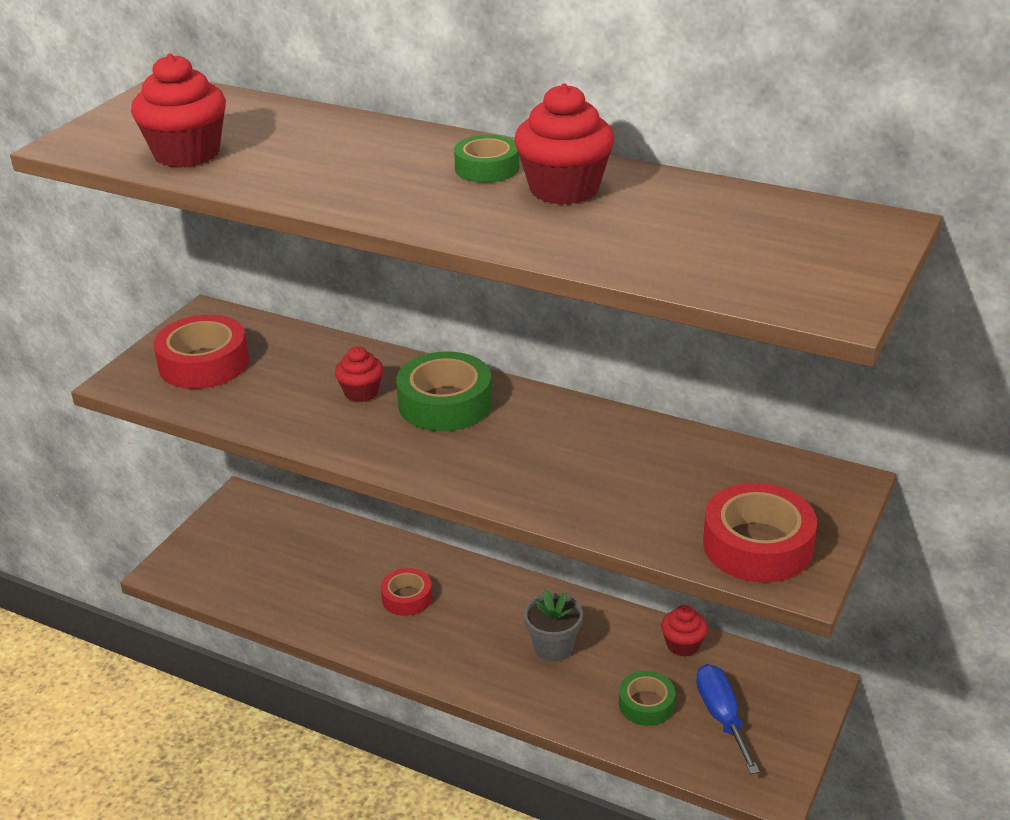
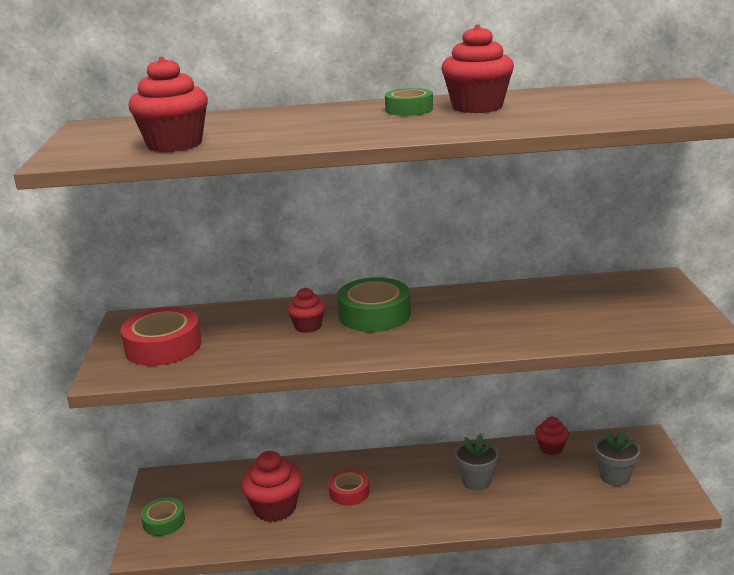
camera: 30 degrees left, 10 degrees down
green tape [619,671,675,726] -> green tape moved to [141,497,185,536]
blue screwdriver [696,664,760,774] -> grey flower pot [594,429,641,486]
red tape [703,483,817,583] -> none
none -> red cupcake [241,451,302,522]

